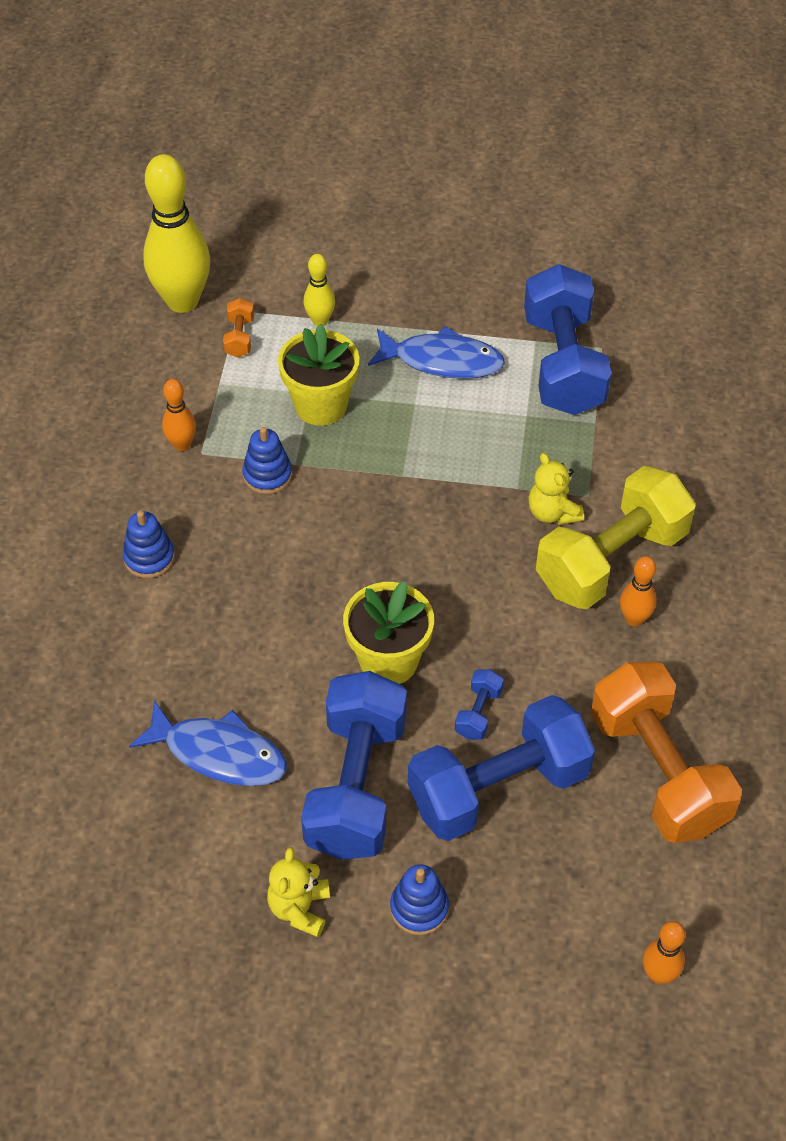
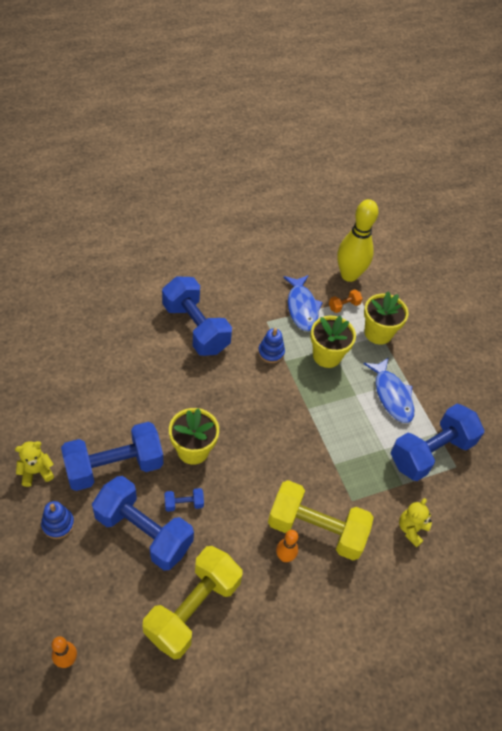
camera: 55 degrees right, 0 degrees up
blue stacking toy [122,511,175,578] -> blue dumbbell [162,276,232,356]
blue fish [129,700,287,786] -> blue fish moved to [284,275,323,331]
orange bowling pin [162,379,196,451] -> none
yellow bowling pin [303,254,335,326] -> yellow flower pot [364,291,408,345]
yellow teddy bear [528,453,584,525] -> yellow teddy bear moved to [399,498,432,547]
orange dumbbell [591,661,742,843] -> yellow dumbbell [143,546,242,660]

